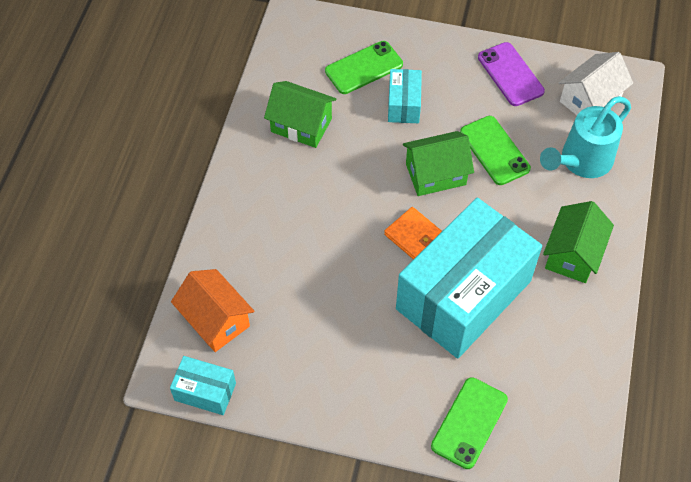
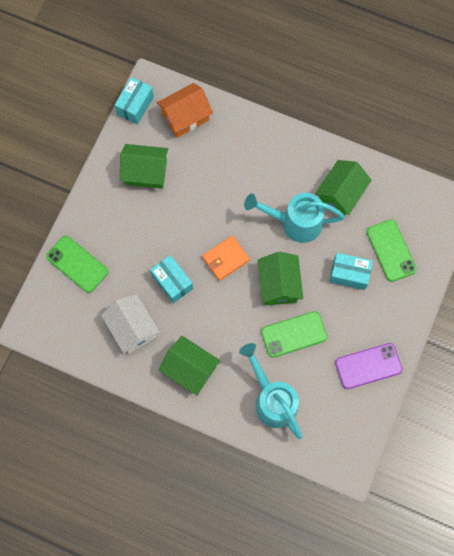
camera: 100 degrees right, 15 degrees up
turquoise box [396,198,542,359] -> turquoise box [150,255,193,303], size x0.43
white house [558,52,633,115] -> white house moved to [101,294,160,354]
none -> green house [120,144,168,189]
none -> turquoise watering can [244,193,345,243]

